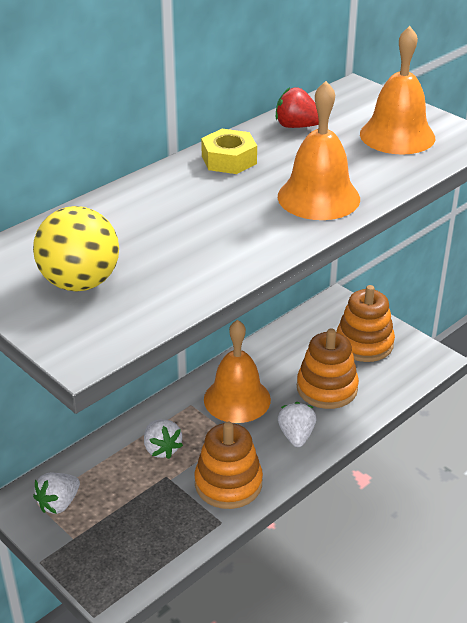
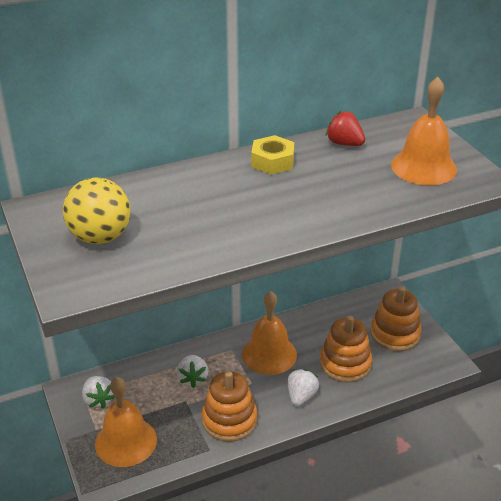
camera: 20 degrees right, 0 degrees up
white strawberry [33,473,80,514] -> white strawberry turned 90 degrees counterclockwise [82,376,115,409]
orange bell [278,81,360,220] -> orange bell moved to [95,377,157,467]

